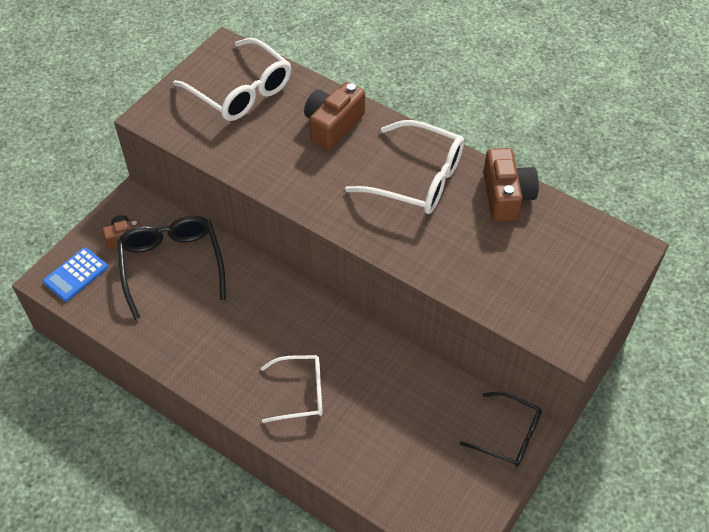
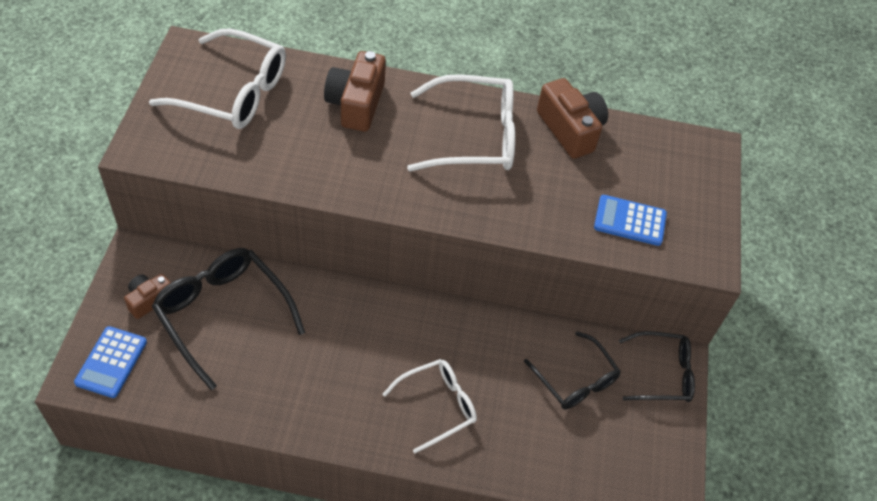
camera: 30 degrees left, 0 degrees up
none -> black glasses [524,331,621,409]
none -> blue calculator [594,195,667,246]

